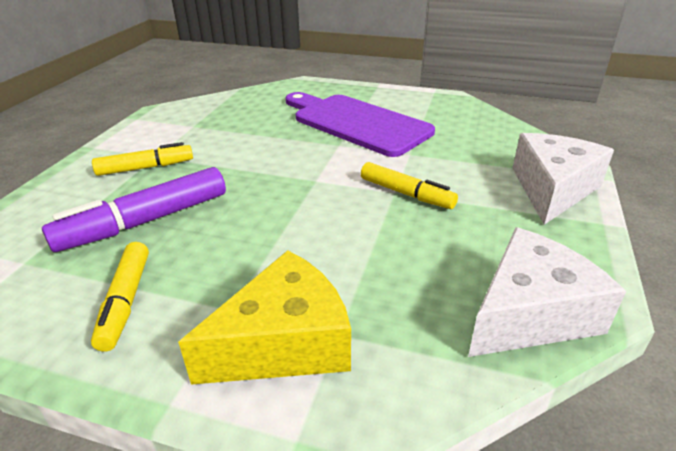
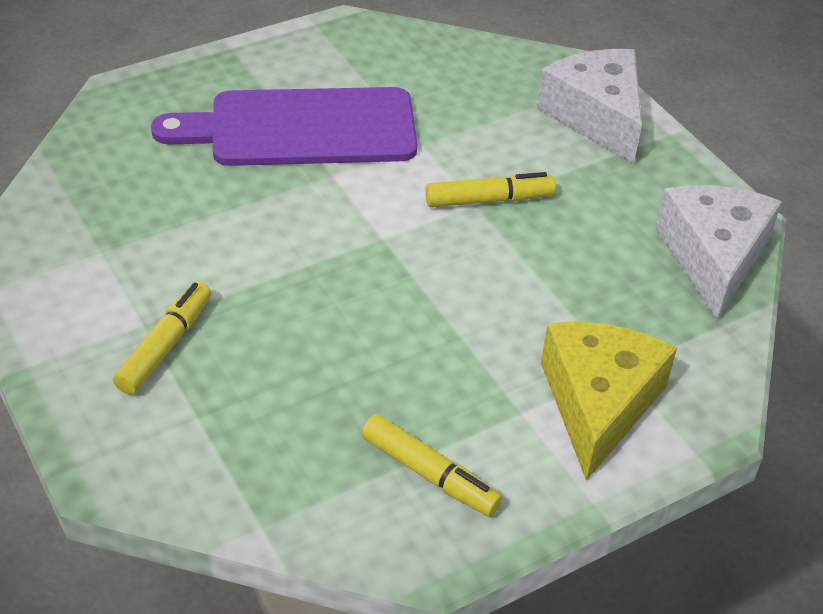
camera: 50 degrees left, 10 degrees up
purple marker [42,167,226,252] -> none

